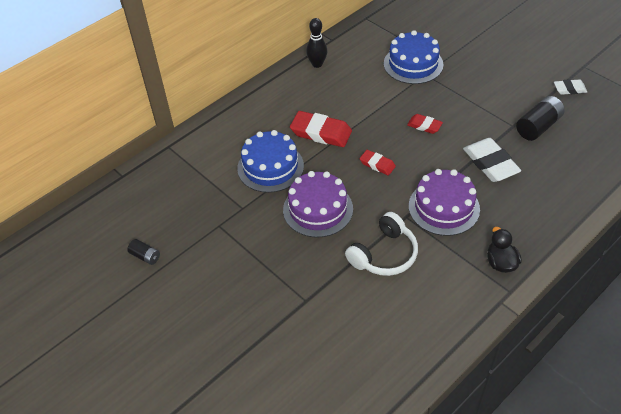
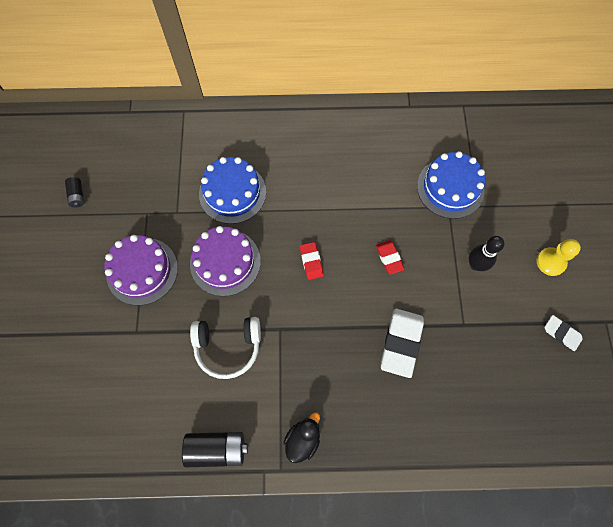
camera: 40 degrees right, 20 degrees up
red eraser [290,111,352,147] -> none
black bowling pin [306,18,327,68] -> black bowling pin moved to [469,236,504,271]
purple cake [409,169,480,236] -> purple cake moved to [104,235,178,305]
black battery [516,96,565,141] -> black battery moved to [182,432,248,467]
none -> yellow pawn [536,239,581,276]

